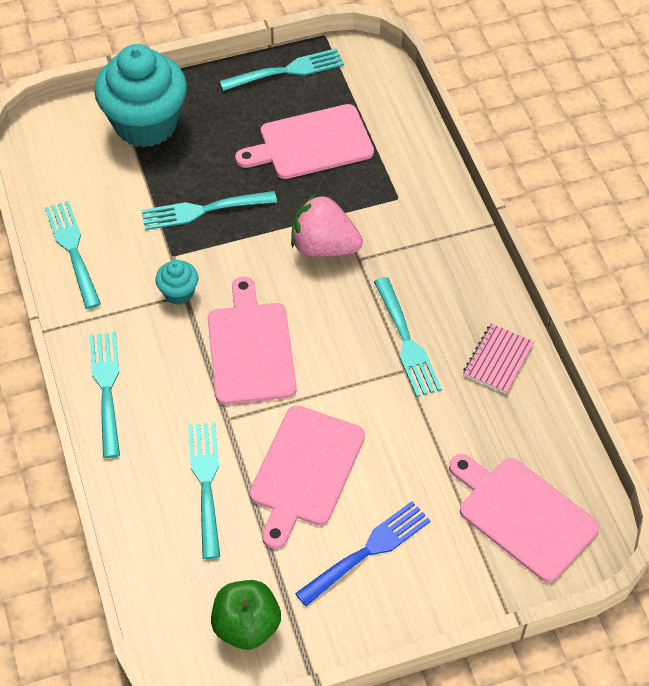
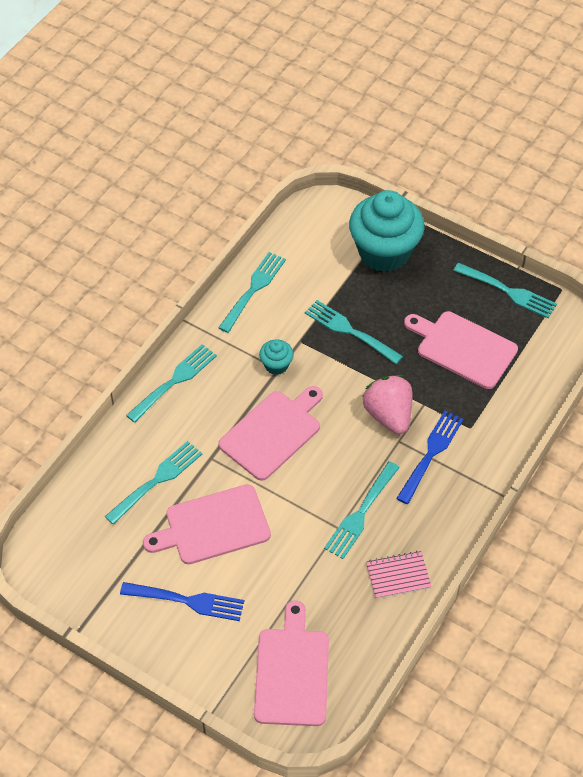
camera: 50 degrees right, 0 degrees up
green apple [211,580,281,650] -> none
none -> blue fork [396,411,464,504]

